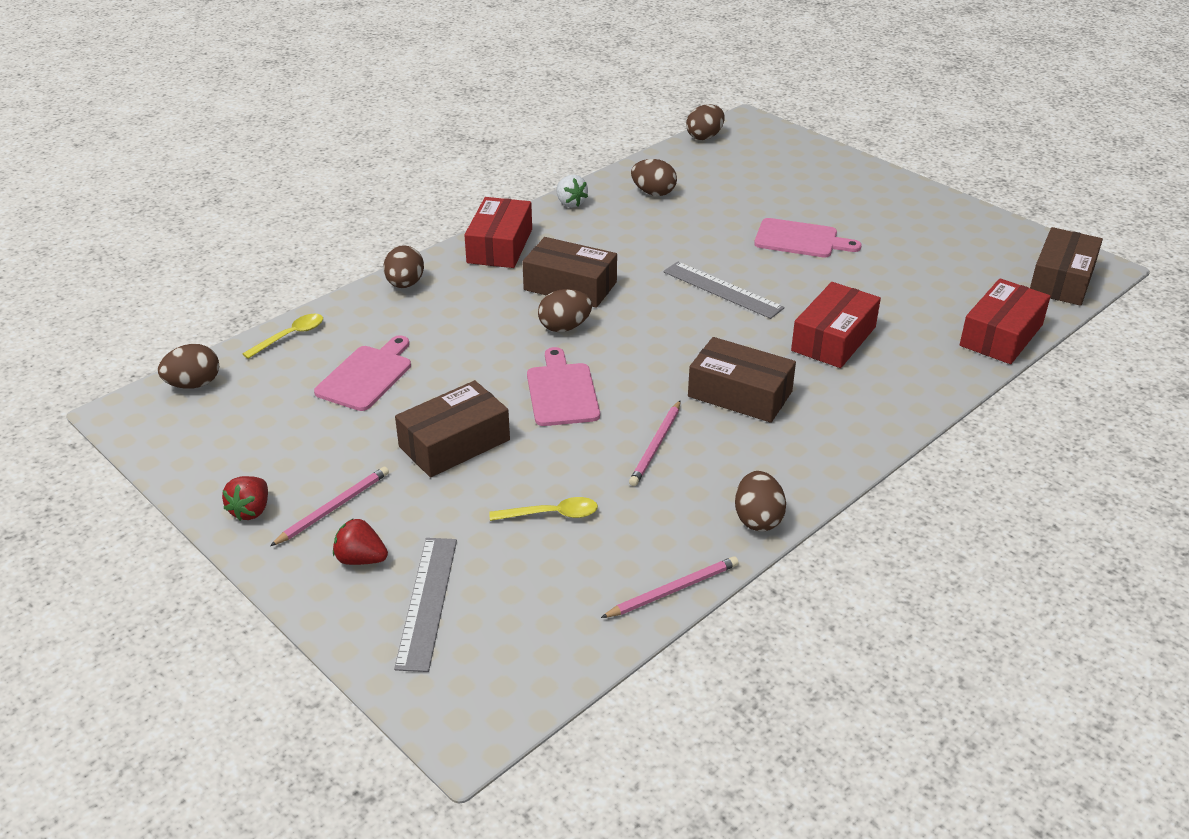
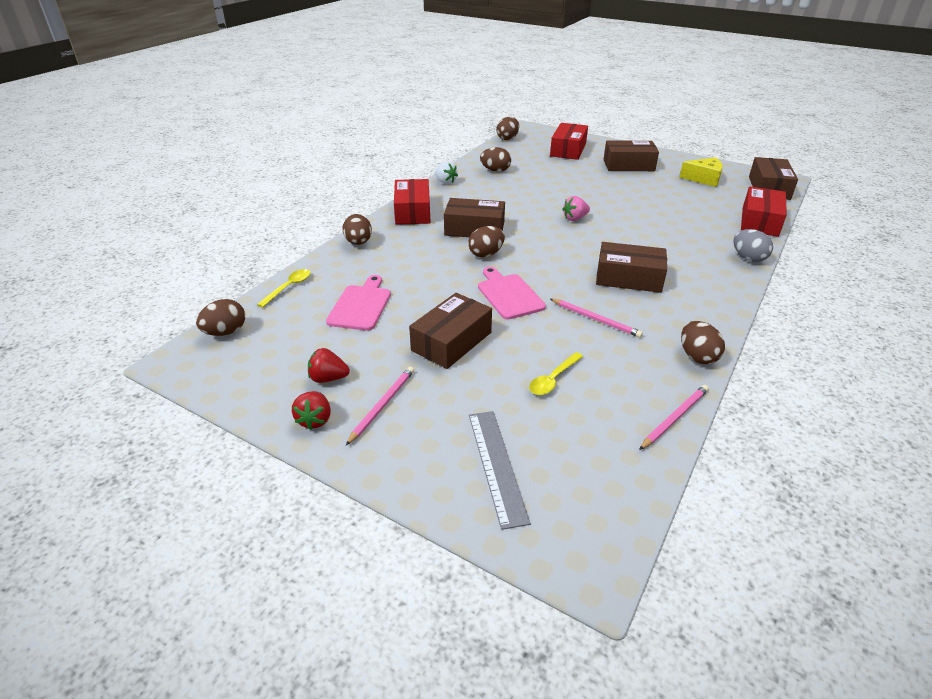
camera: 15 degrees left, 0 degrees up
red strawberry [333,519,388,565] -> red strawberry moved to [308,348,350,383]
yellow spoon [489,497,598,521] -> yellow spoon turned 150 degrees clockwise [529,352,583,395]
pink pencil [629,401,680,486] -> pink pencil turned 60 degrees counterclockwise [551,299,643,338]
grey ruler [663,262,785,319] -> pink strawberry [562,196,590,221]
pink cutting board [754,218,862,258] -> none
red box [791,282,881,368] -> red box moved to [550,123,588,160]
none -> brown box [604,140,659,171]
none -> yellow cheese [679,157,723,187]
none -> grey egg [733,229,773,262]

